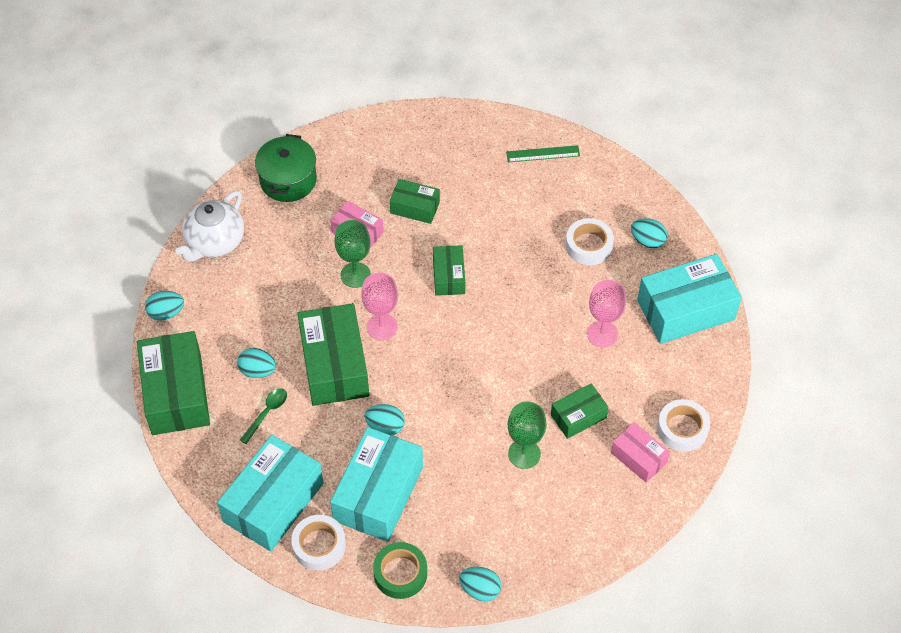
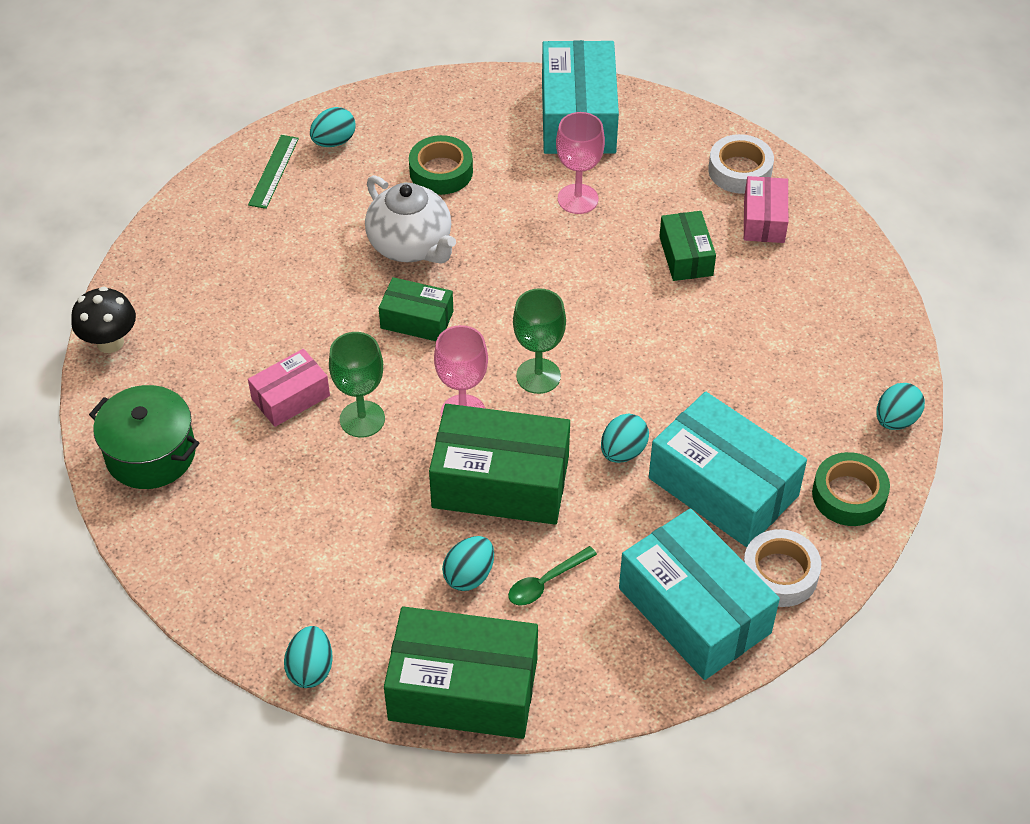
camera: 70 degrees left, 5 degrees down
white teapot [175,191,244,262] -> white teapot moved to [365,175,456,264]
green spoon [240,388,287,444] -> green spoon turned 90 degrees counterclockwise [508,546,597,605]
green box [390,179,440,224] -> none
green goblet [508,402,546,469] -> green goblet moved to [513,288,566,394]
white tape [566,218,614,265] -> green tape [409,135,473,195]
pink box [611,422,670,483] -> pink box turned 60 degrees counterclockwise [744,176,788,243]
turquoise egg [631,218,667,248] -> turquoise egg moved to [310,107,356,147]
none -> black mushroom [71,287,136,353]

